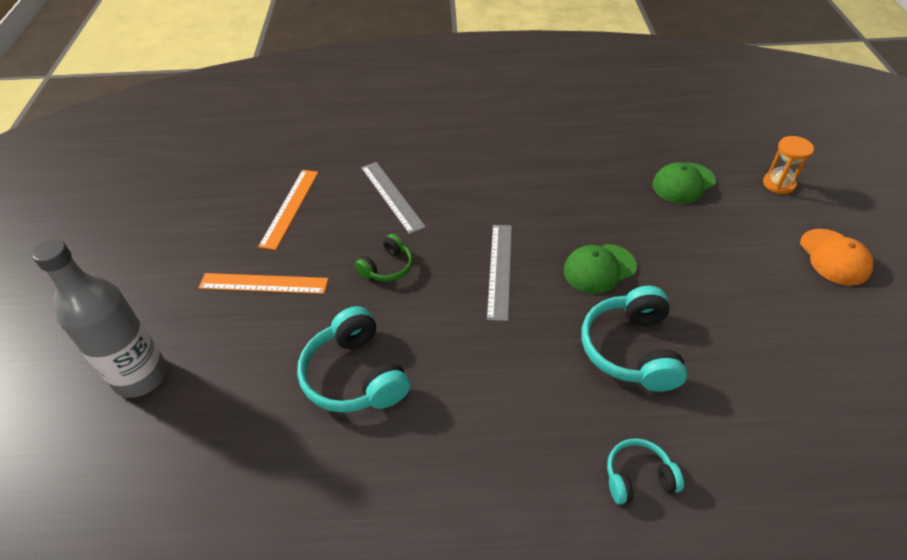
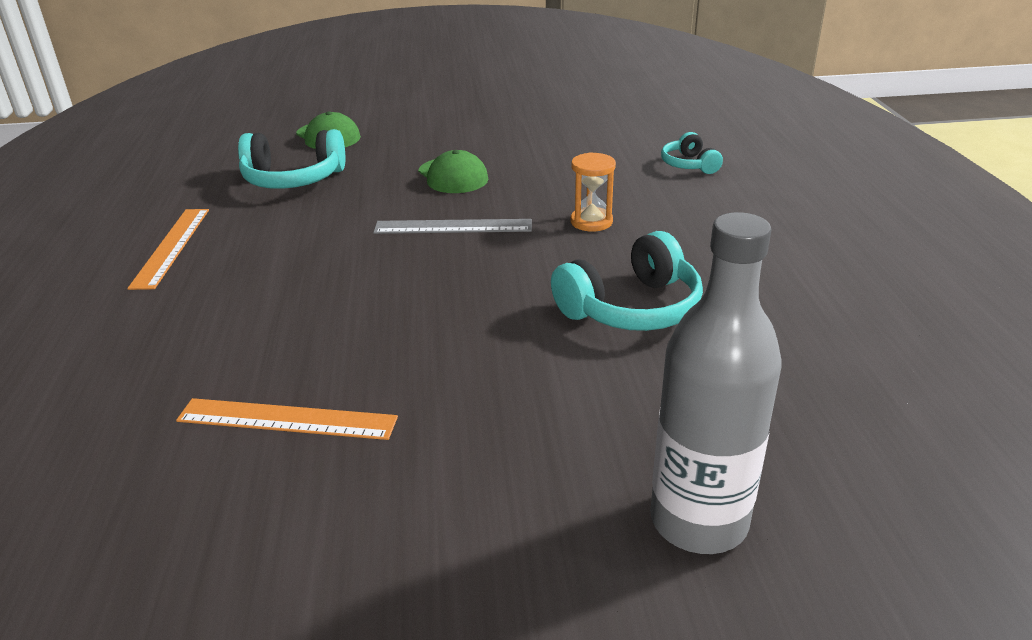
camera: 95 degrees left, 15 degrees down
orange ruler [199,273,328,294] -> orange ruler moved to [127,209,209,290]
green headphones [355,234,413,282] -> none
grey ruler [361,162,426,234] -> none
turquoise headphones [581,286,687,392] -> turquoise headphones moved to [238,129,345,189]
orange hourglass [763,136,814,194] -> orange hourglass moved to [571,152,616,232]
orange cap [800,229,873,286] -> none

